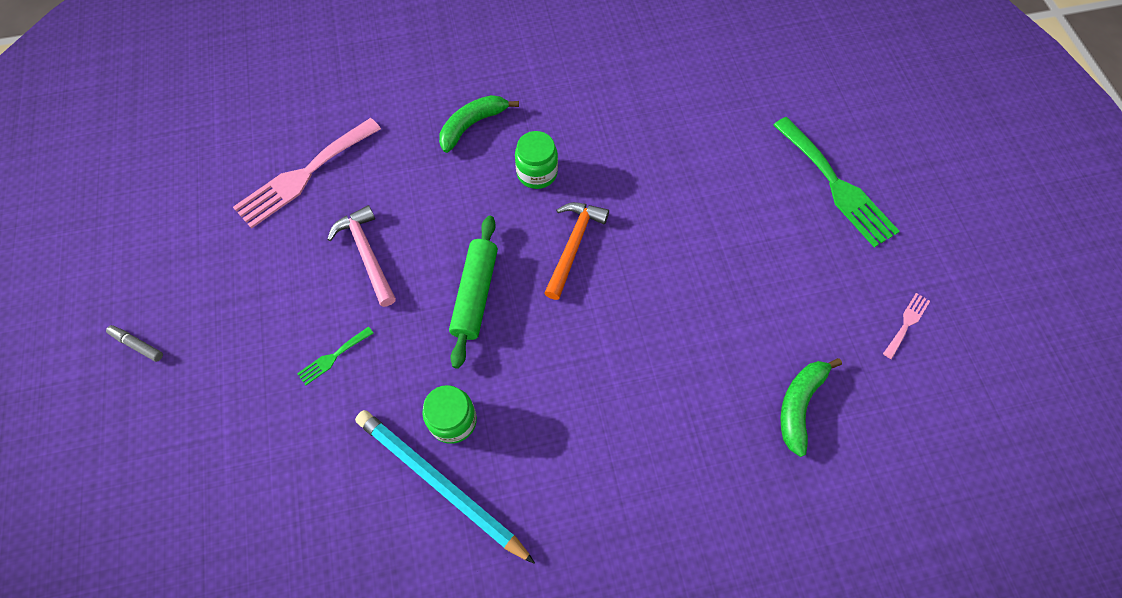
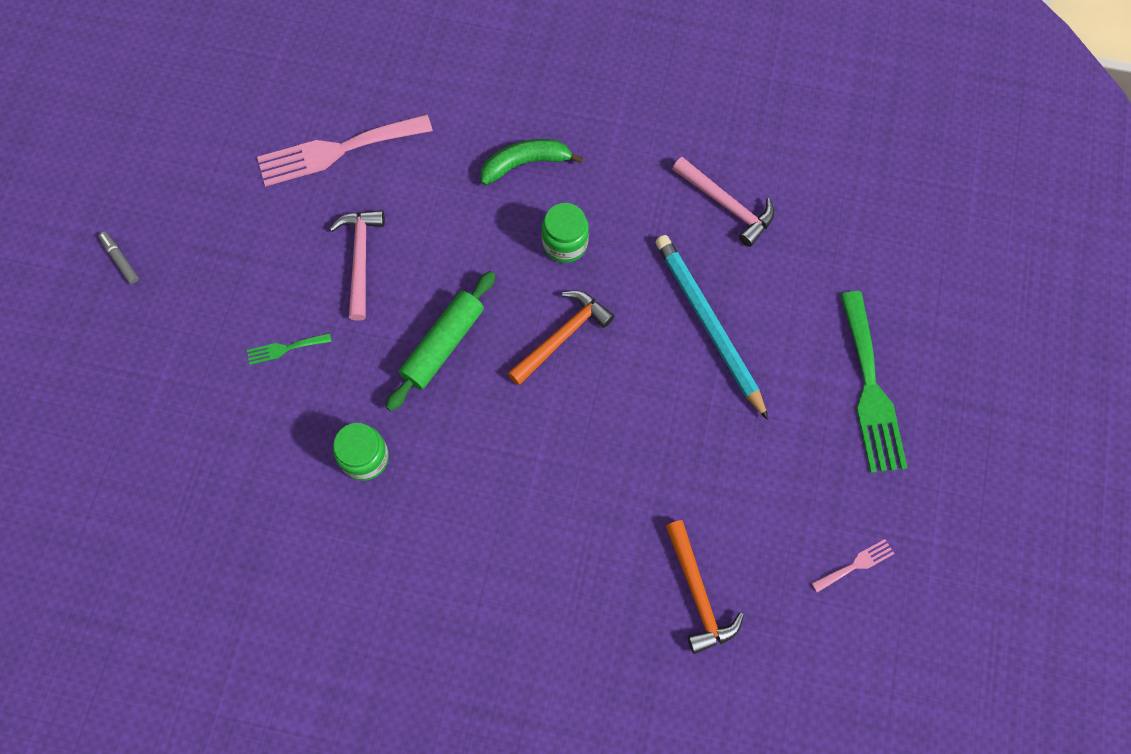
camera: 25 degrees right, 5 degrees up
turquoise pencil [355,410,535,564] -> turquoise pencil moved to [655,235,769,420]
green banana [780,358,842,457] -> orange hammer [666,520,744,654]
none -> pink hammer [672,157,774,247]

